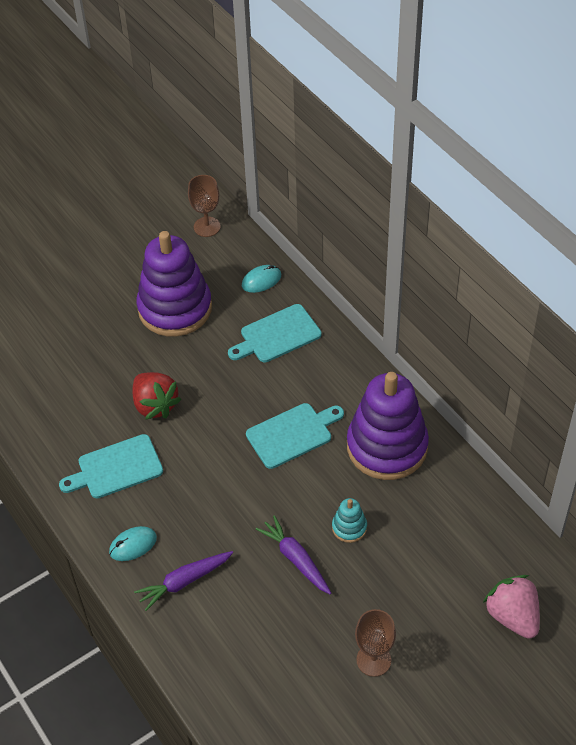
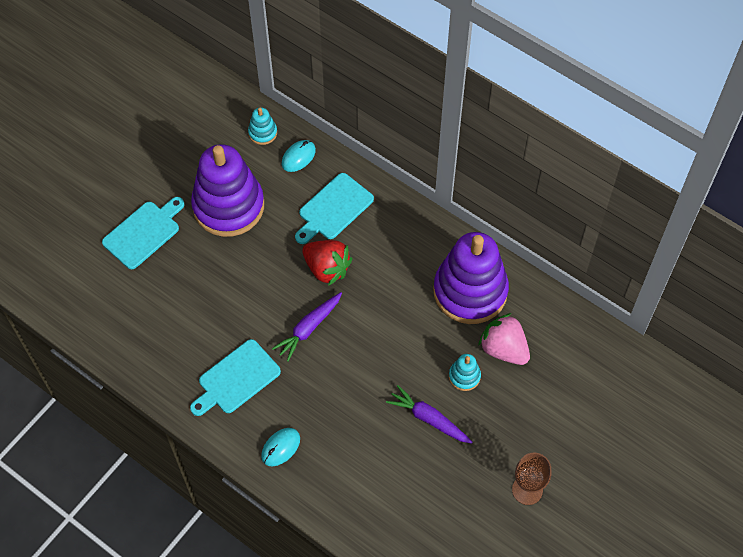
camera: 20 degrees left, 10 degrees up
red strawberry [132,372,182,420] -> red strawberry moved to [302,240,352,286]
purple carrot [134,551,233,611] -> purple carrot moved to [272,292,342,362]
brown goblet [188,175,221,237] -> none
turquoise cutting board [246,403,344,469] -> turquoise cutting board moved to [102,197,185,269]
pink strawberry [483,575,540,639] -> pink strawberry moved to [478,313,530,365]
none -> turquoise stacking toy [248,108,277,145]

